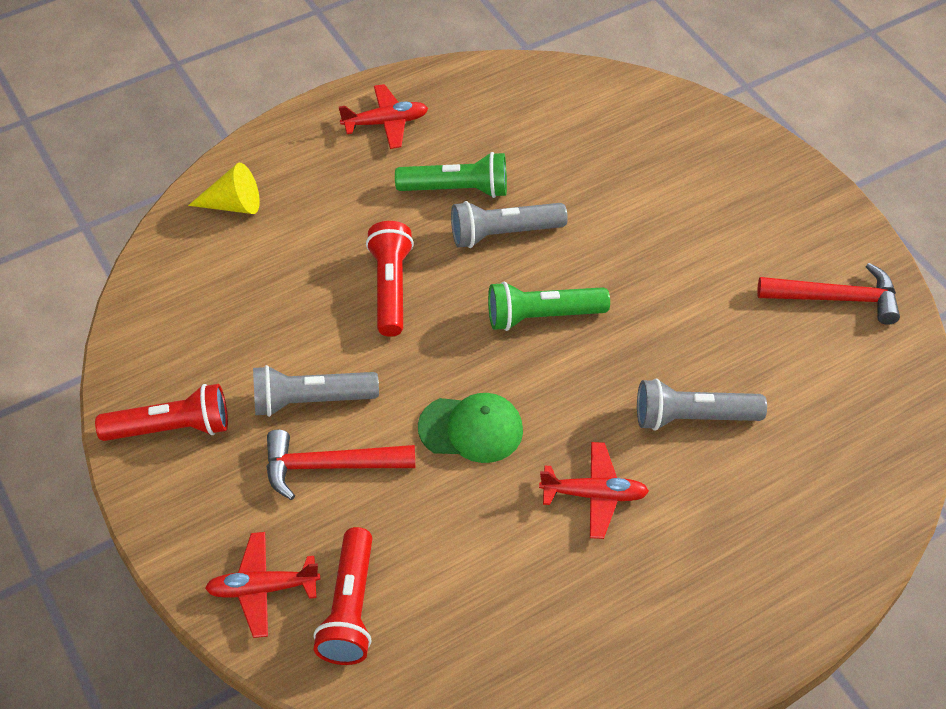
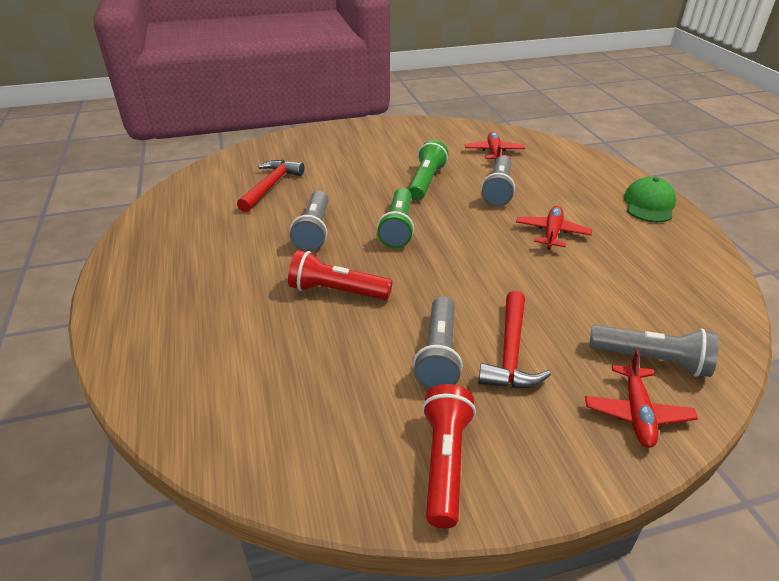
camera: 75 degrees left, 15 degrees down
yellow cone [188,163,260,214] -> none
red flashlight [314,527,372,665] -> grey flashlight [589,325,719,377]
red plane [339,84,428,149] -> red plane moved to [465,132,525,160]
green flashlight [395,152,507,198] -> green flashlight moved to [408,140,448,200]
green cap [418,393,523,463] -> green cap moved to [624,177,676,222]
red hammer [757,263,900,325] -> red hammer moved to [237,160,304,212]

